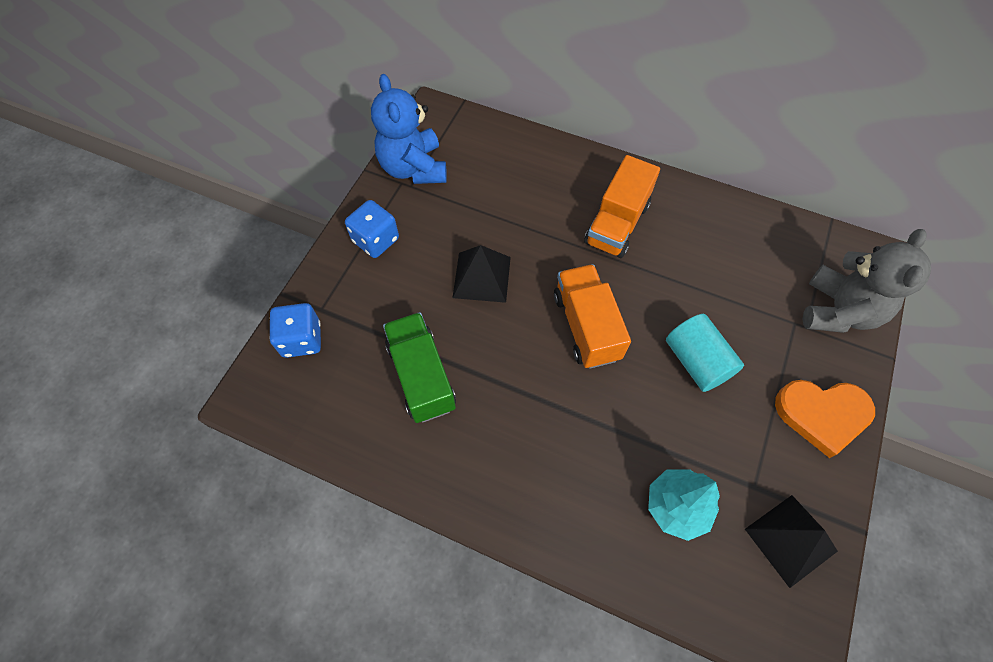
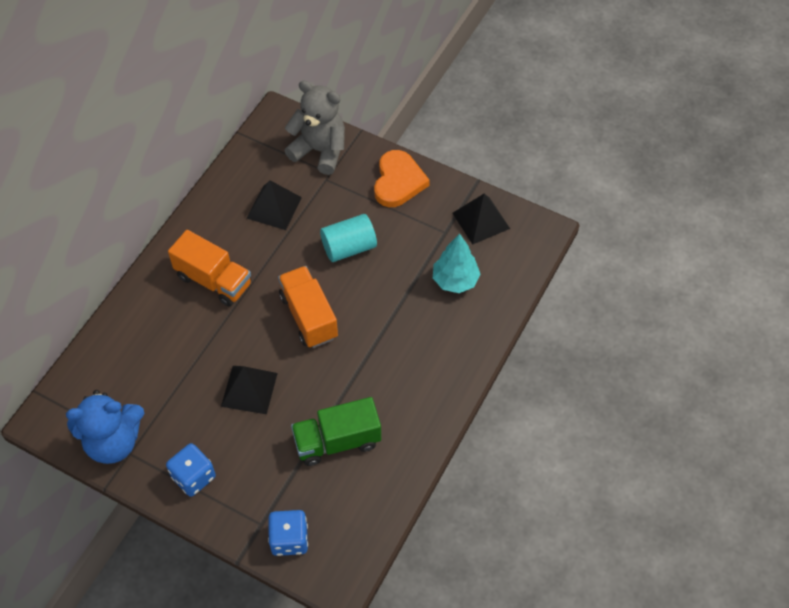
camera: 85 degrees left, 5 degrees down
orange truck [554,264,631,369] -> orange truck turned 75 degrees clockwise [278,266,338,348]
none -> black pyramid [247,180,302,230]

